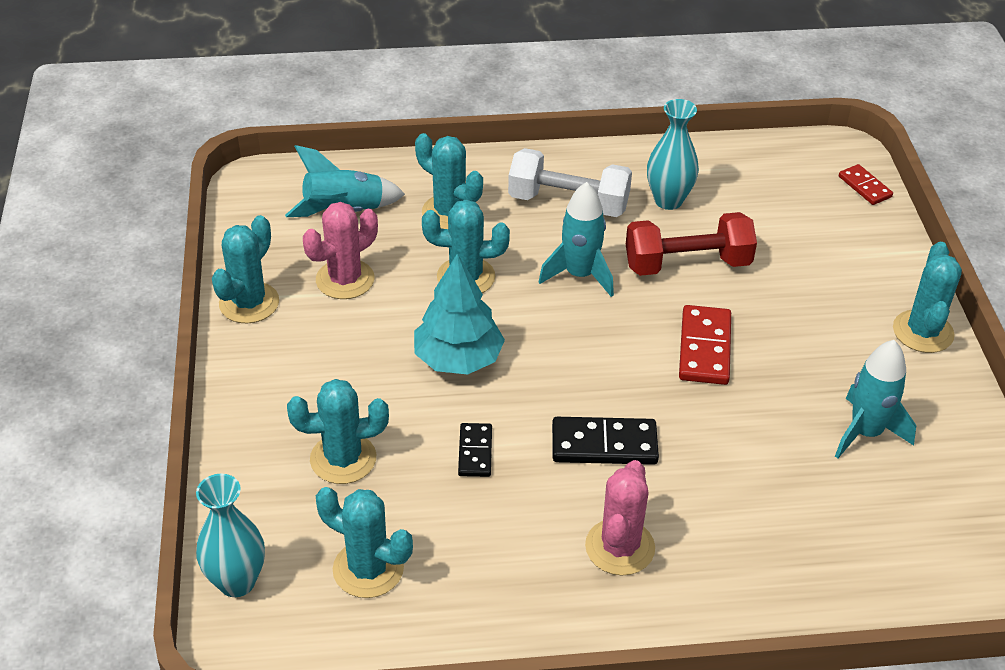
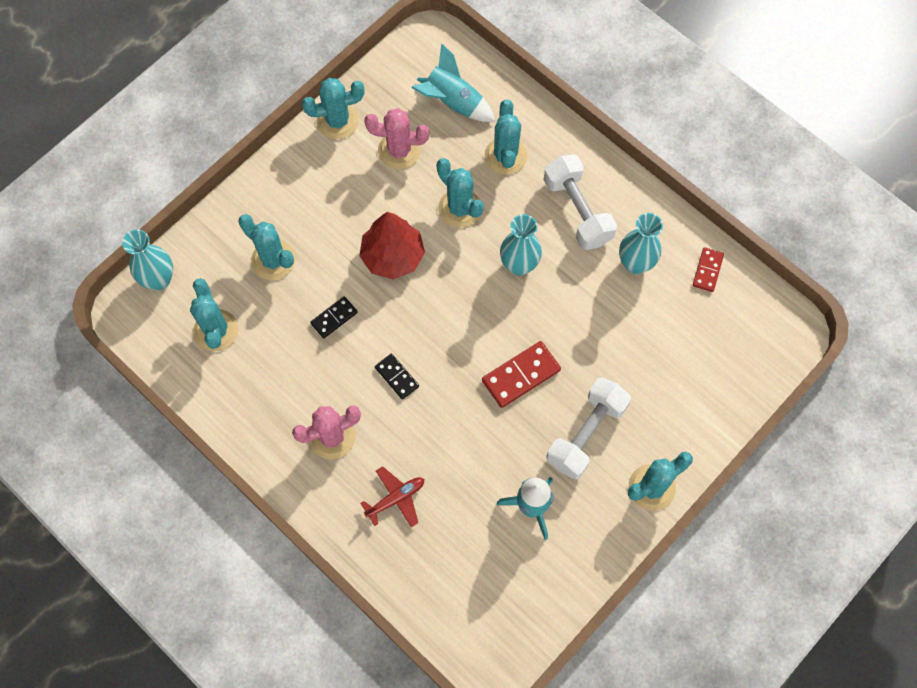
camera: 50 degrees right, 25 degrees up
turquoise tree [414,254,505,375] -> red tree [359,212,425,280]
turquoise rocket [539,182,614,297] -> turquoise vase [500,214,542,276]
black domino [552,417,659,465] -> black domino [375,353,419,400], size x0.61
red dumbbell [626,212,757,276] -> none
red domino [839,164,893,205] -> red domino moved to [693,247,724,292]
none -> red plane [361,466,424,527]
none -> white dumbbell [547,377,631,480]

